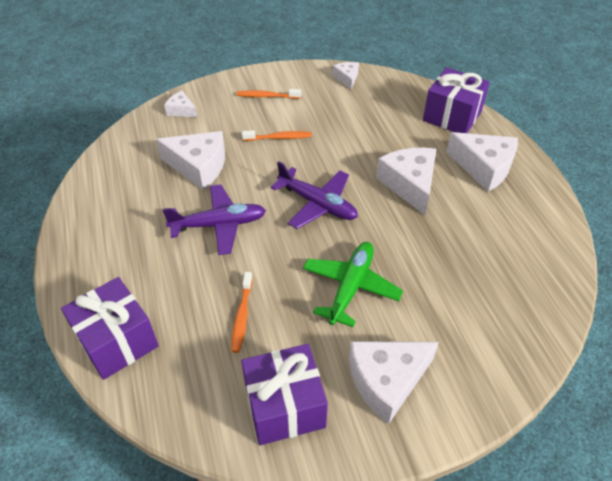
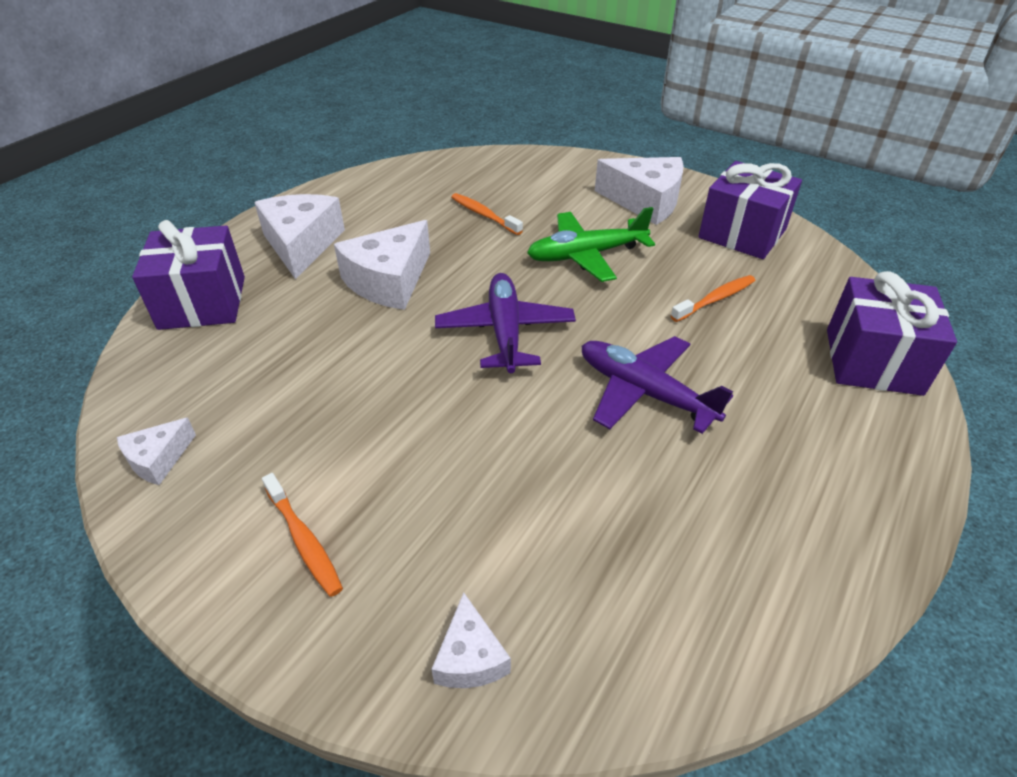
camera: 130 degrees left, 5 degrees down
white cheese [156,131,225,190] -> none
orange toothbrush [242,130,312,141] -> orange toothbrush moved to [451,193,523,235]

